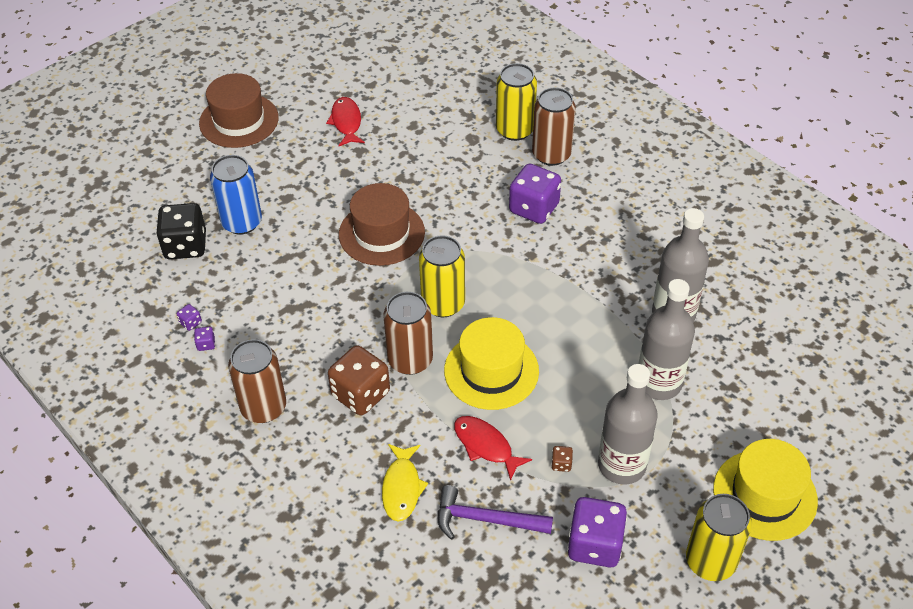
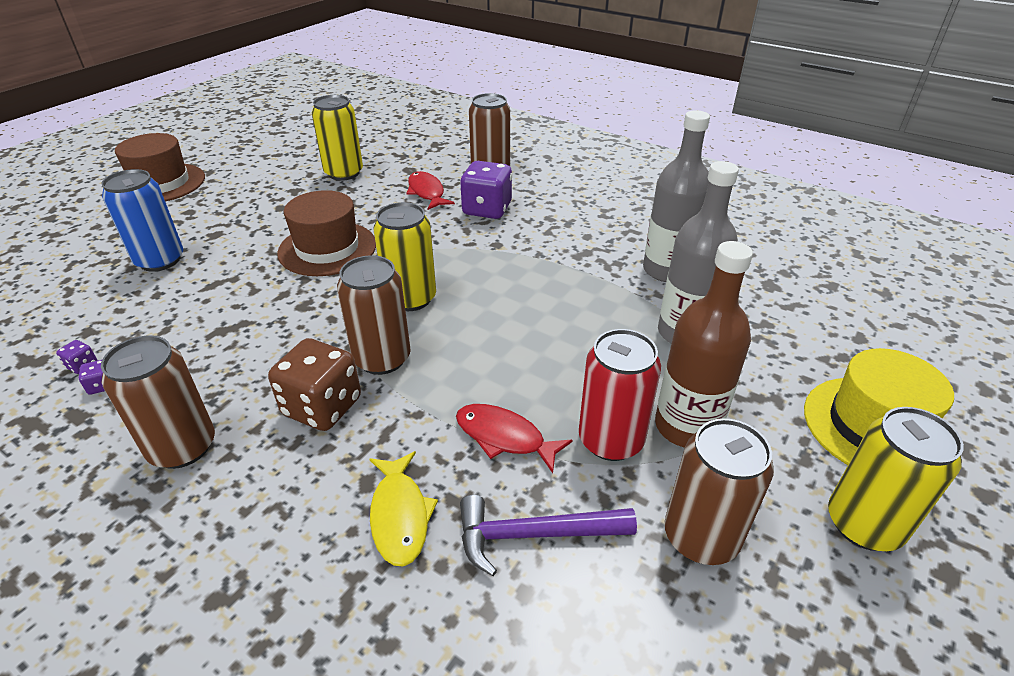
camera: 15 degrees left, 10 degrees down
black dice [156,203,206,259] -> none
red fish [326,97,365,146] -> red fish moved to [406,171,455,210]
yellow hat [444,317,539,410] -> none
yellow can [496,63,537,141] -> yellow can moved to [312,95,363,181]
brown dice [551,446,573,472] -> red can [579,329,661,461]
purple dice [567,497,627,567] -> brown can [665,418,774,565]
grey bottle [598,364,658,484] -> brown bottle [655,241,753,448]

